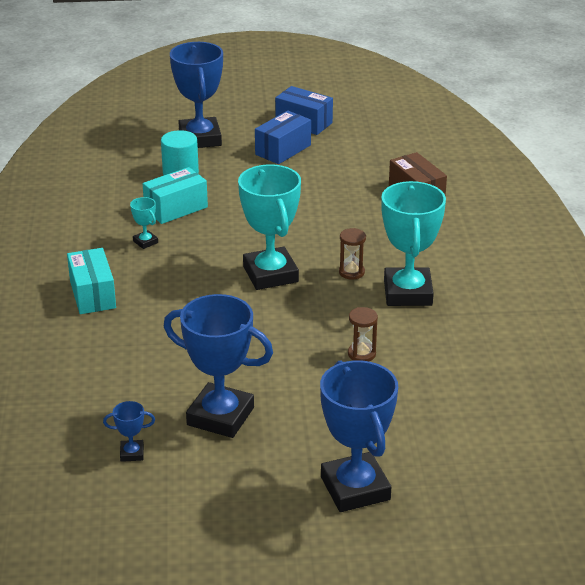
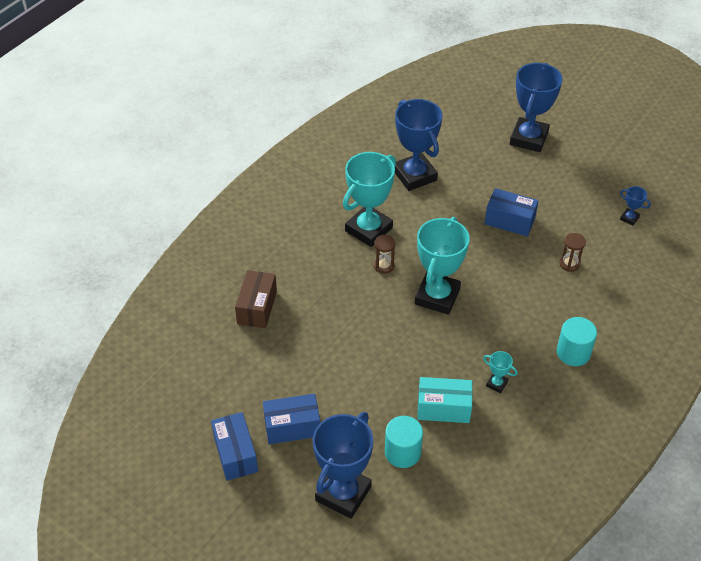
camera: 140 degrees left, 15 degrees up
turquoise box [67,248,116,314] -> turquoise cylinder [557,317,597,366]
turquoise trophy [130,197,158,249] -> turquoise trophy turned 60 degrees counterclockwise [483,351,518,393]
blue trophy [164,294,273,438] -> blue trophy moved to [395,99,442,191]
brown hourglass [348,307,378,361] -> brown hourglass moved to [559,233,586,272]
none -> blue box [485,188,539,236]

